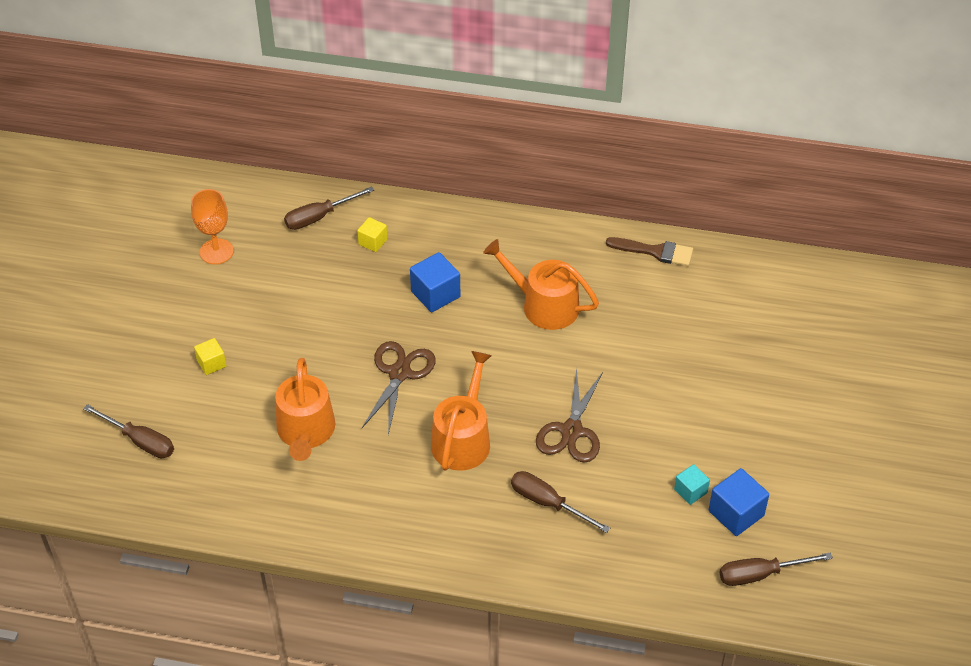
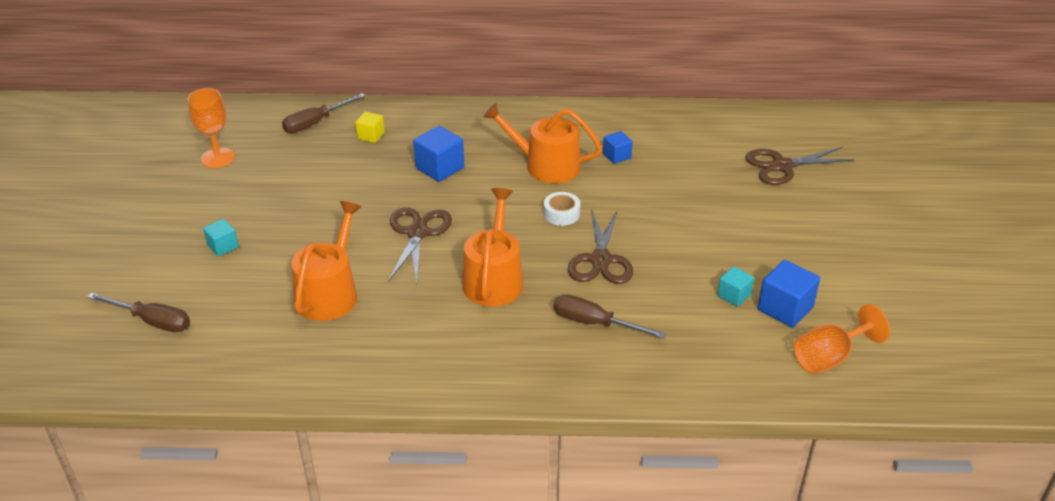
camera: 10 degrees left, 10 degrees down
yellow cube [194,338,226,375] -> turquoise cube [203,219,239,257]
orange watering can [275,358,335,461] -> orange watering can turned 150 degrees counterclockwise [291,201,361,321]
brown brush [606,237,693,266] -> none
brown screwdriver [719,553,833,586] -> orange goblet [794,304,890,374]
none -> white tape [544,192,580,226]
none -> blue cube [603,131,633,164]
none -> brown scissors [746,147,855,185]

